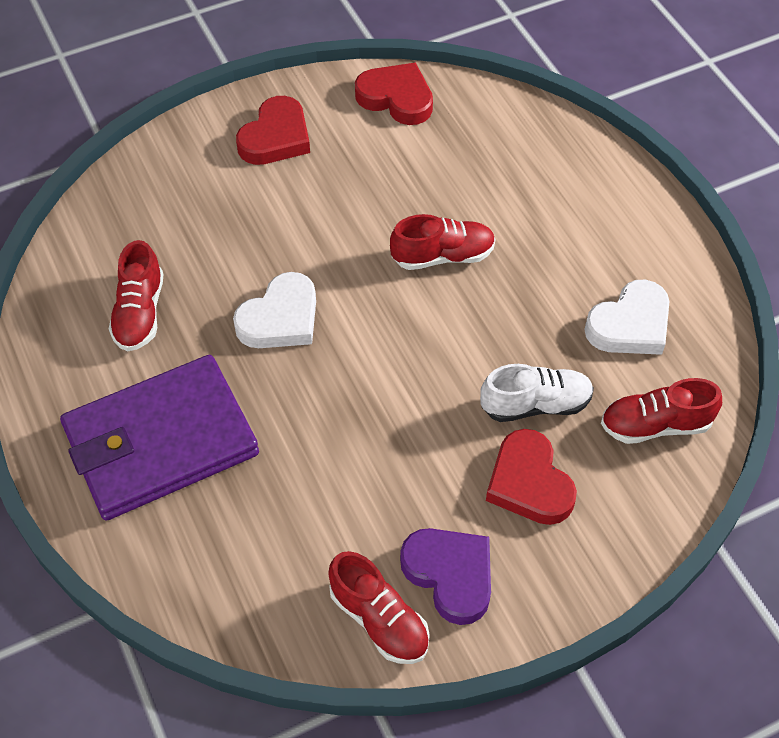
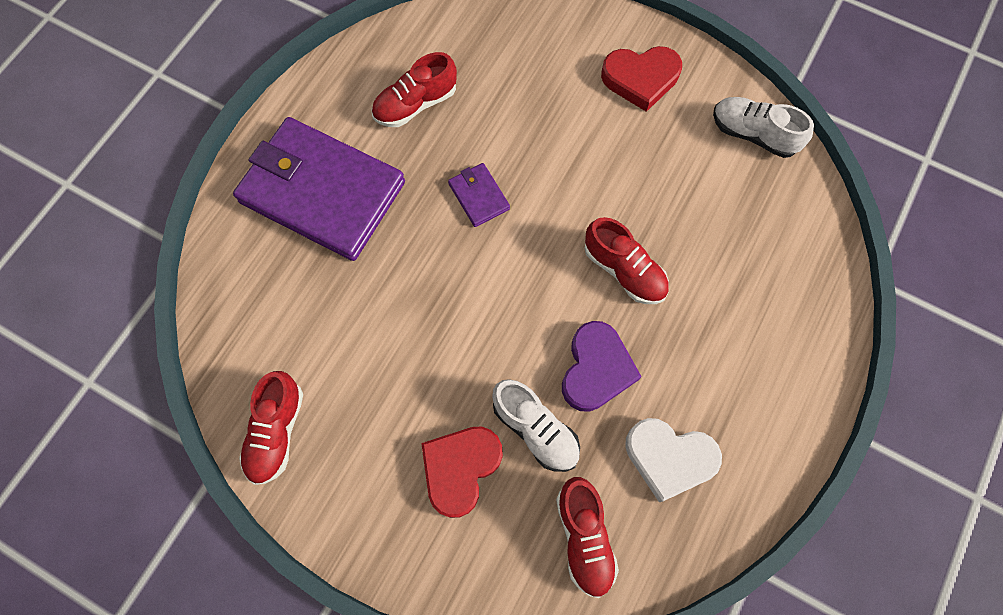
camera: 55 degrees right, 15 degrees up
white heart [233,272,316,348] -> purple wallet [448,163,510,227]
red heart [355,63,433,125] -> white shoe [713,97,814,158]
purple heart [400,528,491,625] -> purple heart moved to [562,321,642,412]
red shoe [601,378,722,444] -> red shoe turned 150 degrees counterclockwise [556,477,619,598]

